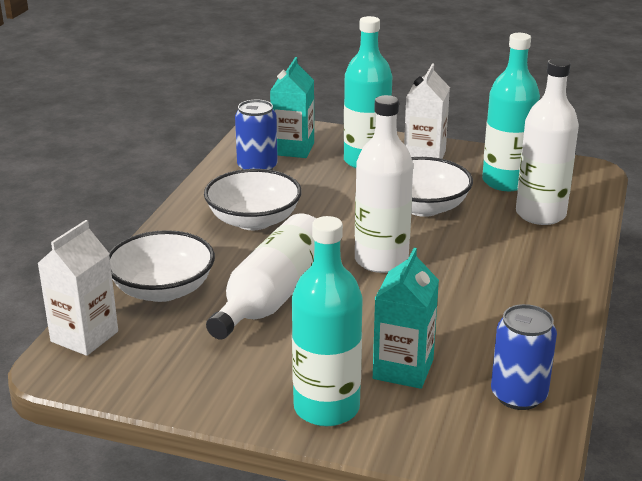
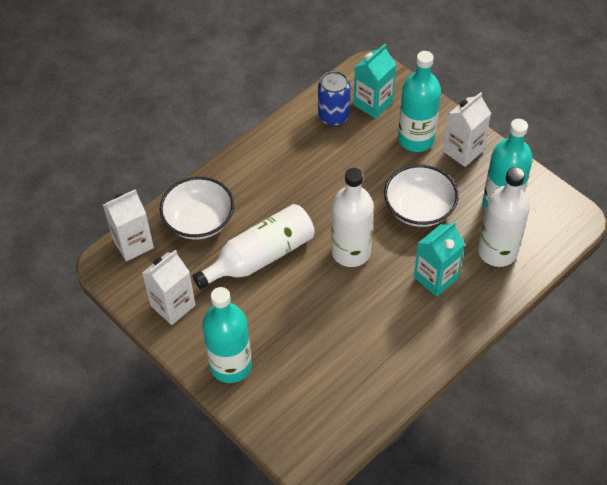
camera: 30 degrees right, 25 degrees up
white bowl [204,169,302,230] -> none
turquoise carton [373,248,439,389] -> turquoise carton moved to [414,222,465,297]
blue can [491,304,557,410] -> none
none -> white carton [142,250,196,325]

